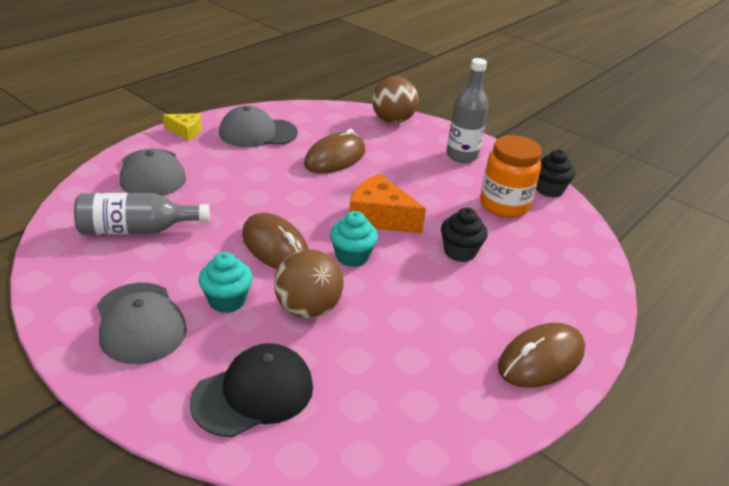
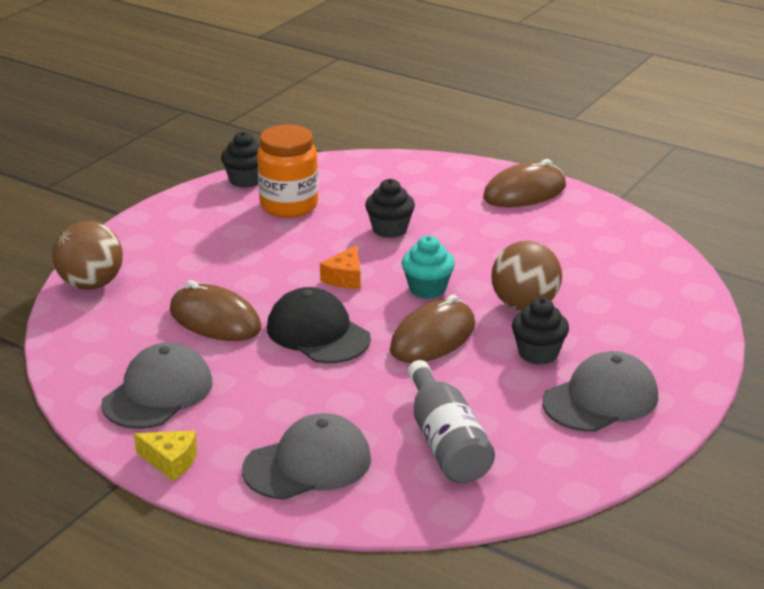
camera: 95 degrees left, 5 degrees down
yellow cheese [163,113,202,141] -> yellow cheese turned 105 degrees clockwise [134,430,197,481]
black cap [190,343,313,437] -> black cap moved to [267,287,371,363]
turquoise cupcake [199,252,253,313] -> black cupcake [512,297,569,365]
grey cap [219,105,298,147] -> grey cap turned 135 degrees counterclockwise [101,342,213,429]
orange cheese [349,173,426,233] -> orange cheese [320,245,361,289], size x0.58
grey bottle [446,58,489,163] -> none
brown mouse [498,323,585,388] -> brown mouse turned 75 degrees counterclockwise [483,159,566,207]

